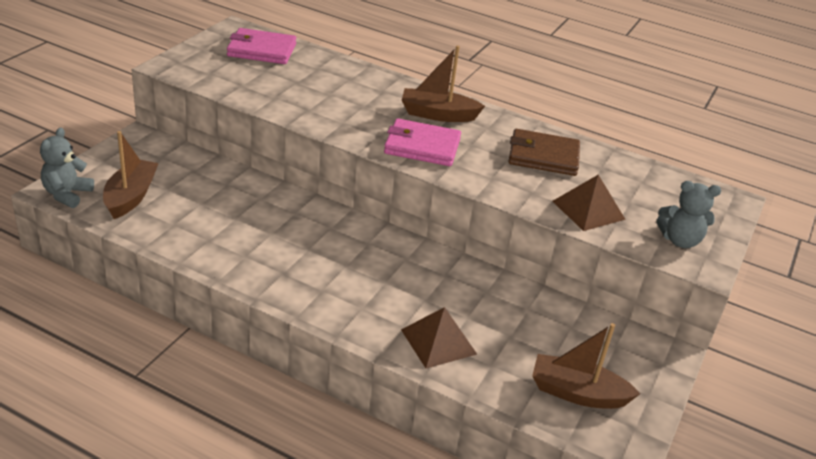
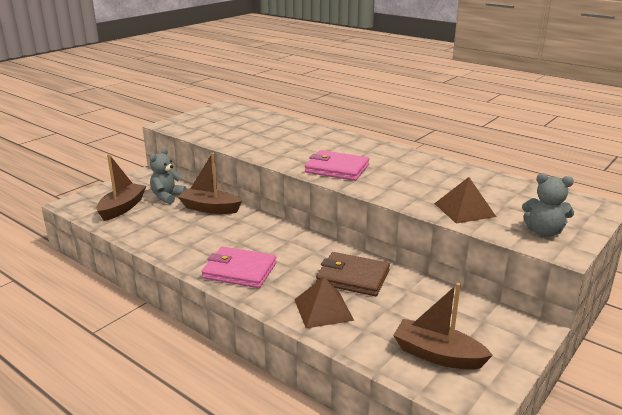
camera: 15 degrees right, 10 degrees down
grey teddy bear [40,128,94,208] -> grey teddy bear moved to [150,148,187,204]
pink wallet [227,28,296,64] -> pink wallet moved to [201,247,277,288]
brown boat [402,46,485,122] -> brown boat moved to [178,153,242,214]
brown wallet [508,129,580,176] -> brown wallet moved to [316,252,390,296]

